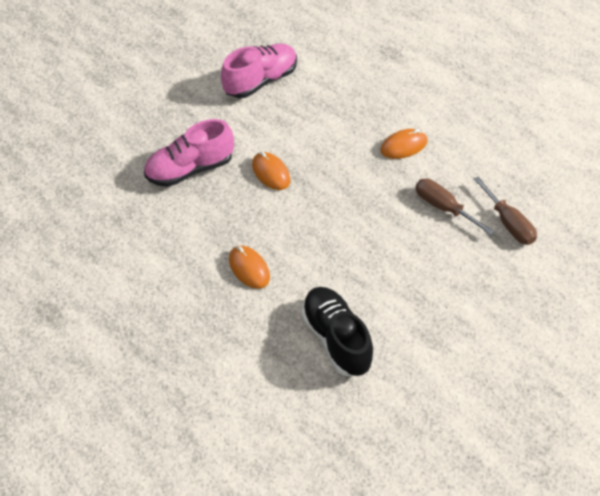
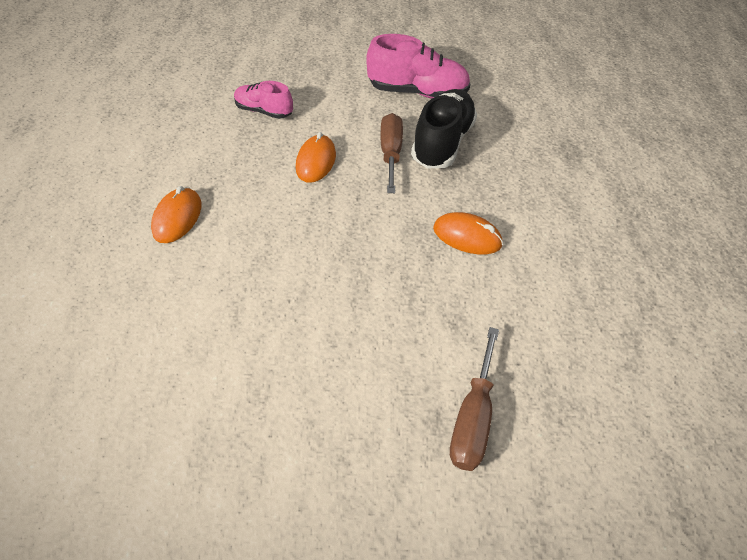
camera: 45 degrees right, 0 degrees up
pink shoe [144,119,234,187] -> pink shoe [234,81,293,119], size x0.61
black shoe [301,287,374,376] -> black shoe moved to [411,89,477,169]
brown screwdriver [415,178,494,235] -> brown screwdriver moved to [381,113,403,193]

